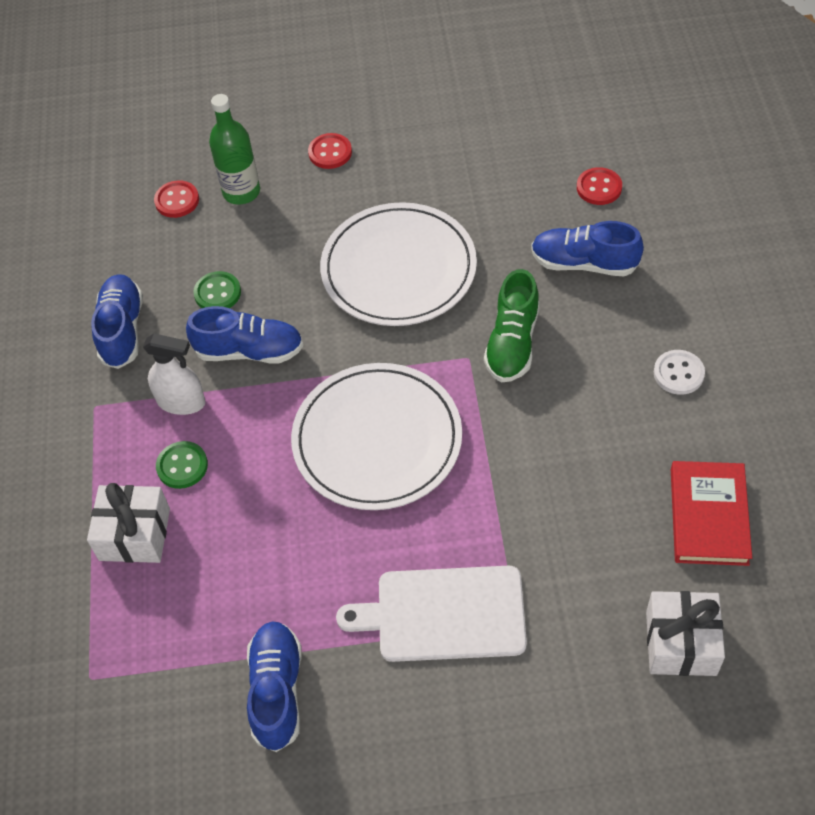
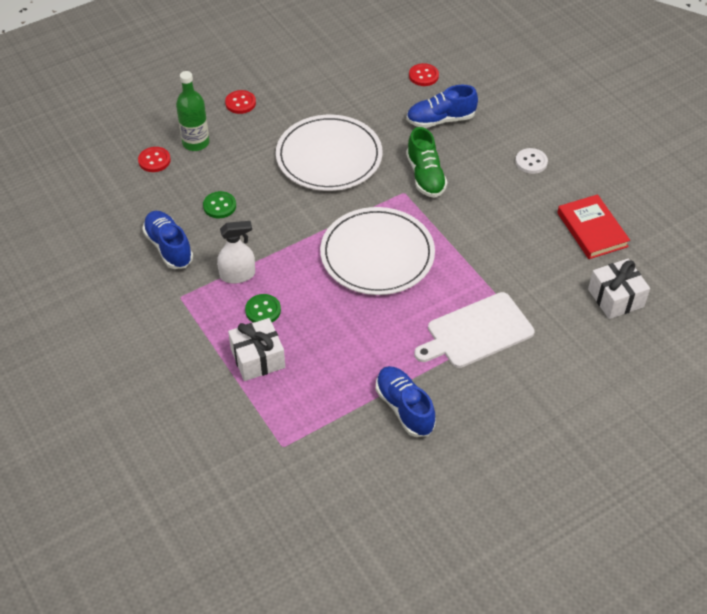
camera: 30 degrees left, 5 degrees down
blue shoe [186,306,303,363] -> none

